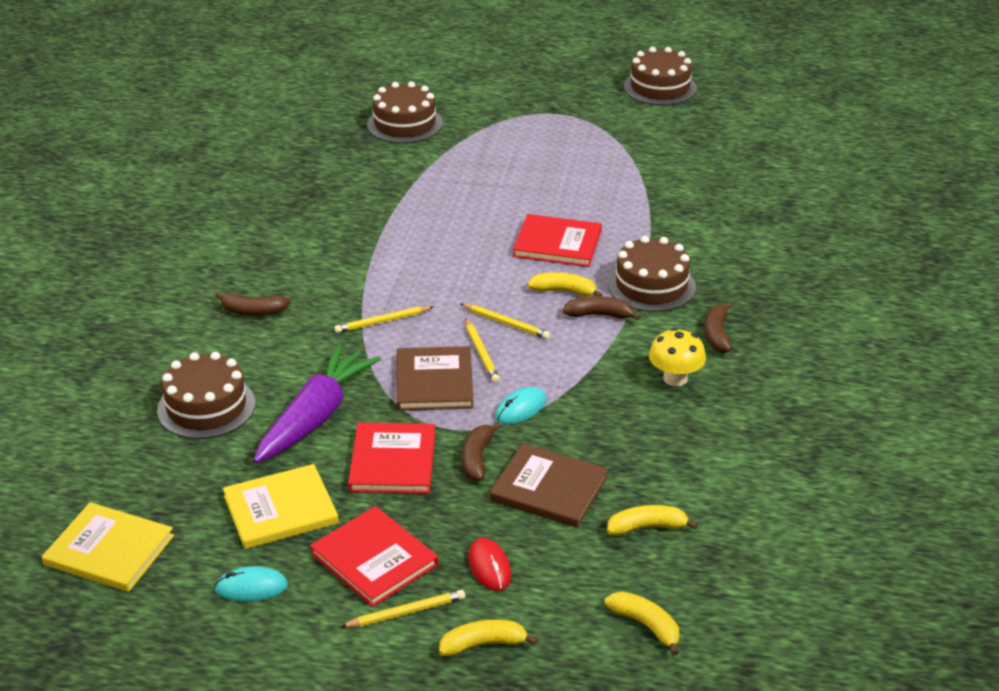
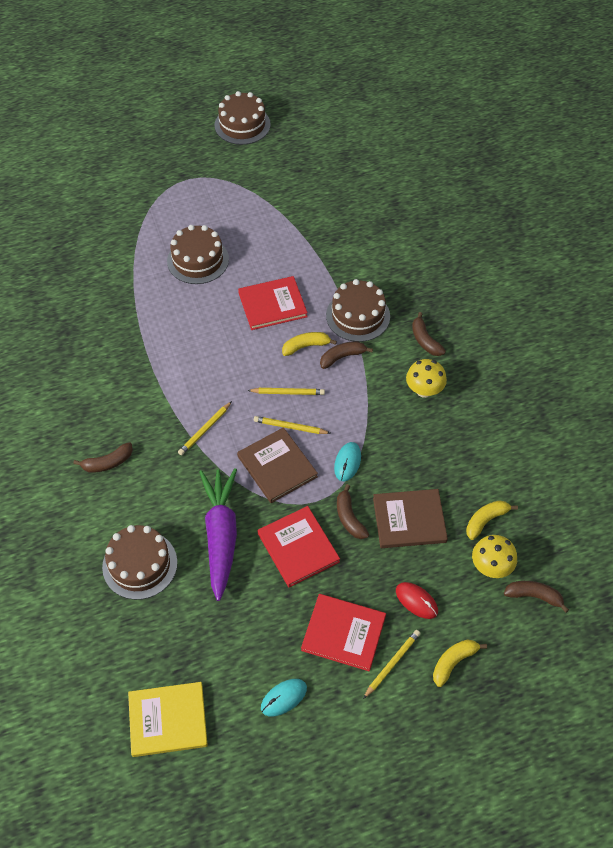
camera: 30 degrees left, 20 degrees up
yellow book [223,464,339,549] -> none
brown cake [367,81,443,143] -> brown cake moved to [167,225,229,284]
yellow pencil [465,318,500,383] -> yellow pencil turned 150 degrees clockwise [254,416,330,434]
yellow banana [604,591,679,656] -> brown banana [504,581,569,613]
none -> yellow mushroom [472,535,517,578]

